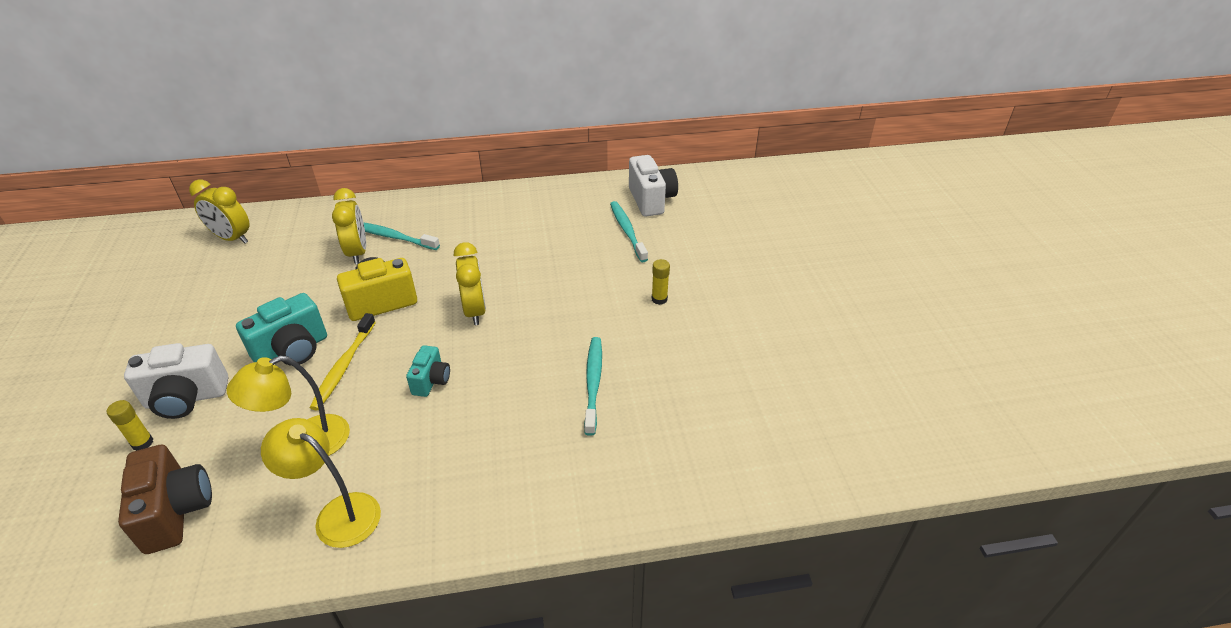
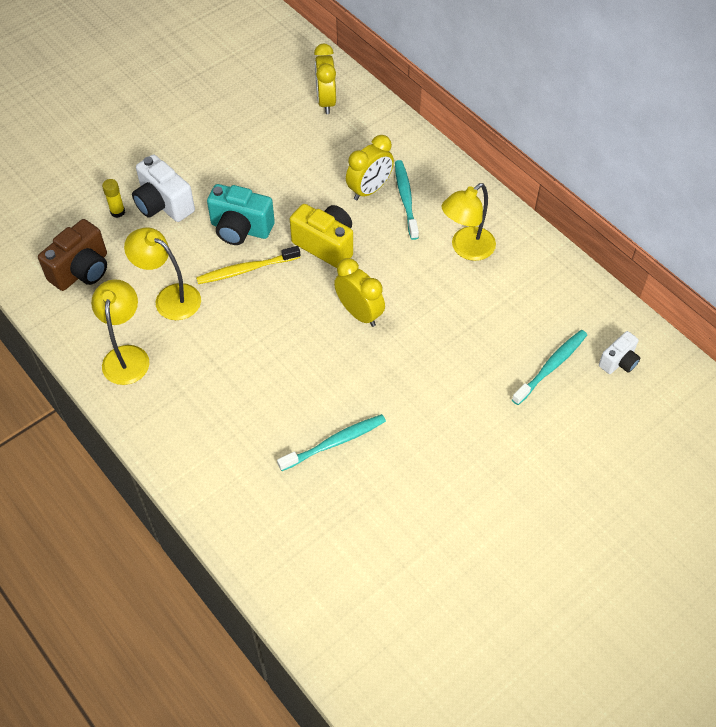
camera: 60 degrees right, 15 degrees up
turquoise camera [406,345,450,397] -> none
yellow clock [454,242,486,325] -> yellow clock turned 90 degrees counterclockwise [334,258,385,327]
white camera [629,155,678,217] -> white camera [599,331,640,374], size x0.59
yellow glue stick [652,259,670,305] -> none
none -> yellow lamp [442,183,496,261]

